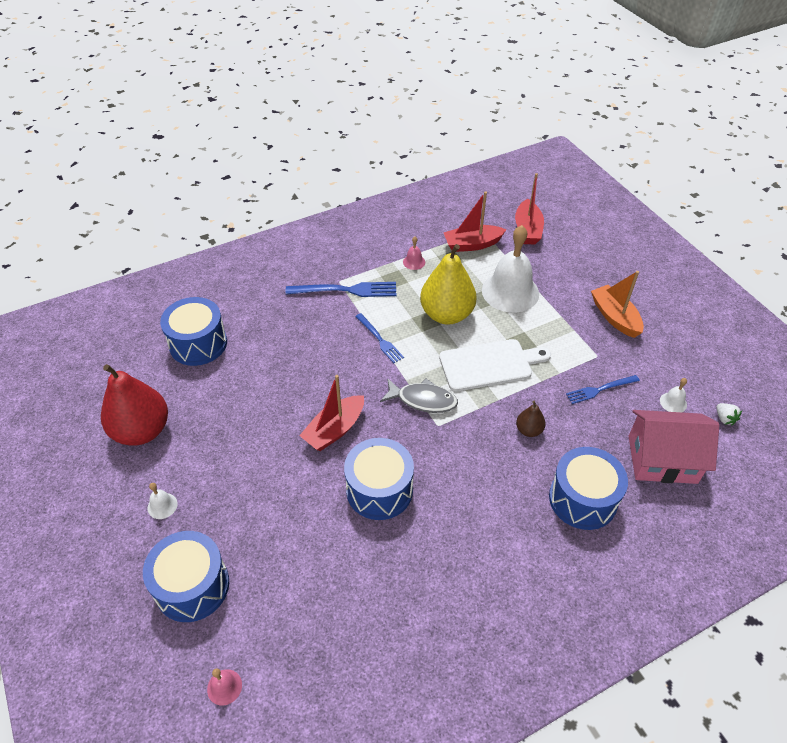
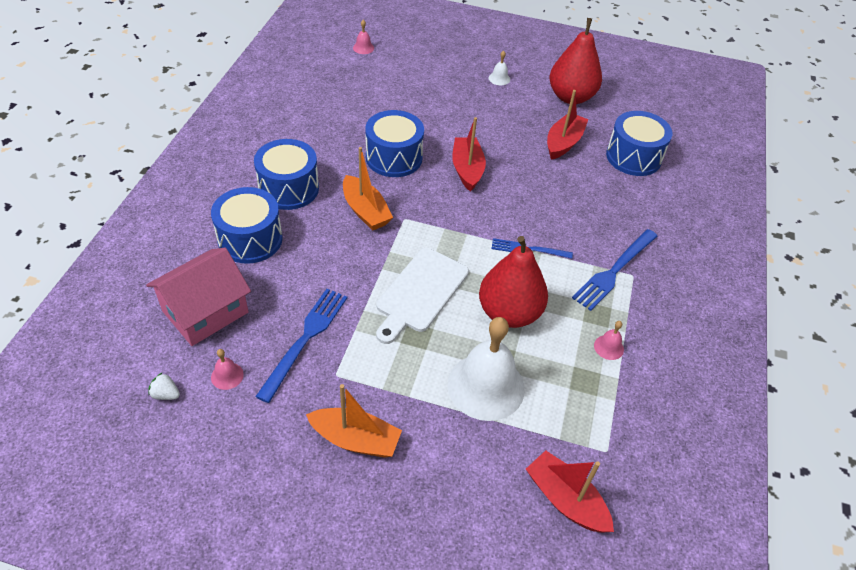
camera: 130 degrees right, 0 degrees up
blue drum [143,531,229,622] -> blue drum moved to [254,139,319,210]
grey fish [380,378,458,413] -> none
yellow pear [420,244,477,325] -> red pear [479,236,548,328]
red boat [443,192,506,252] -> red boat moved to [547,90,588,160]
brown pear [516,401,546,437] -> none
blue fork [566,375,640,404] -> blue fork [255,289,347,403], size x1.59
white bell [660,378,687,412] -> pink bell [211,349,244,390]
none -> orange boat [343,147,393,230]

